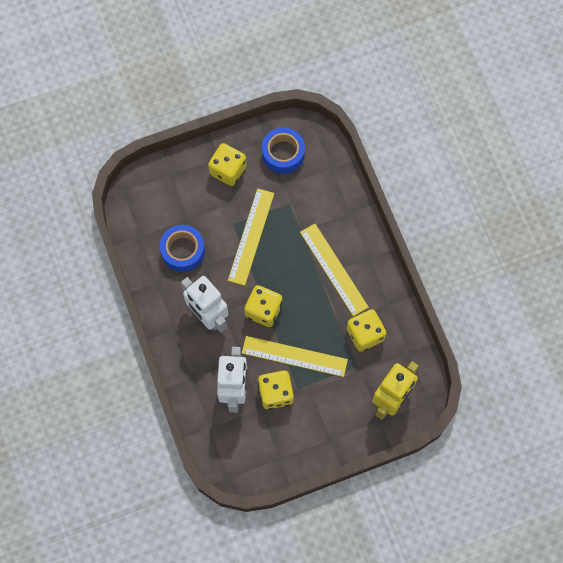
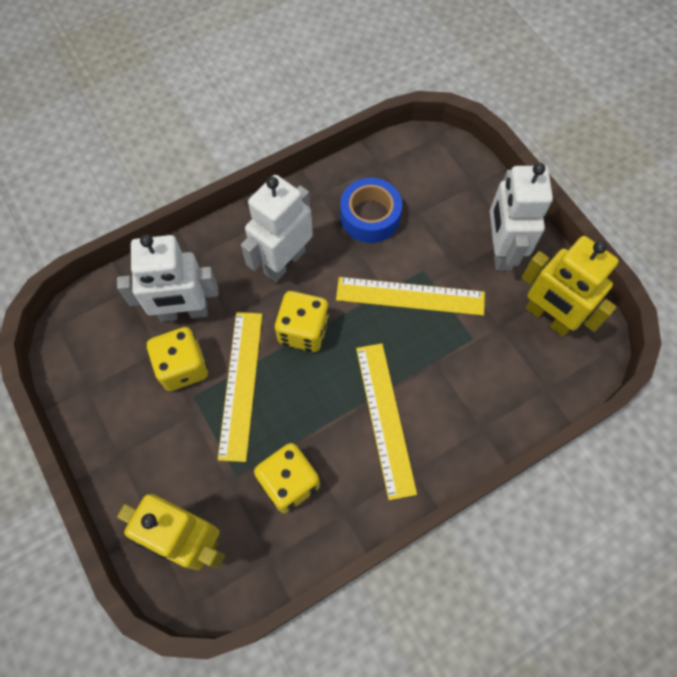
camera: 80 degrees right, 5 degrees down
yellow dice [208,143,246,186] -> white robot [490,163,553,271]
blue tape [262,127,305,174] -> yellow robot [522,236,619,337]
yellow ruler [300,224,369,316] -> yellow ruler turned 60 degrees counterclockwise [356,343,417,500]

